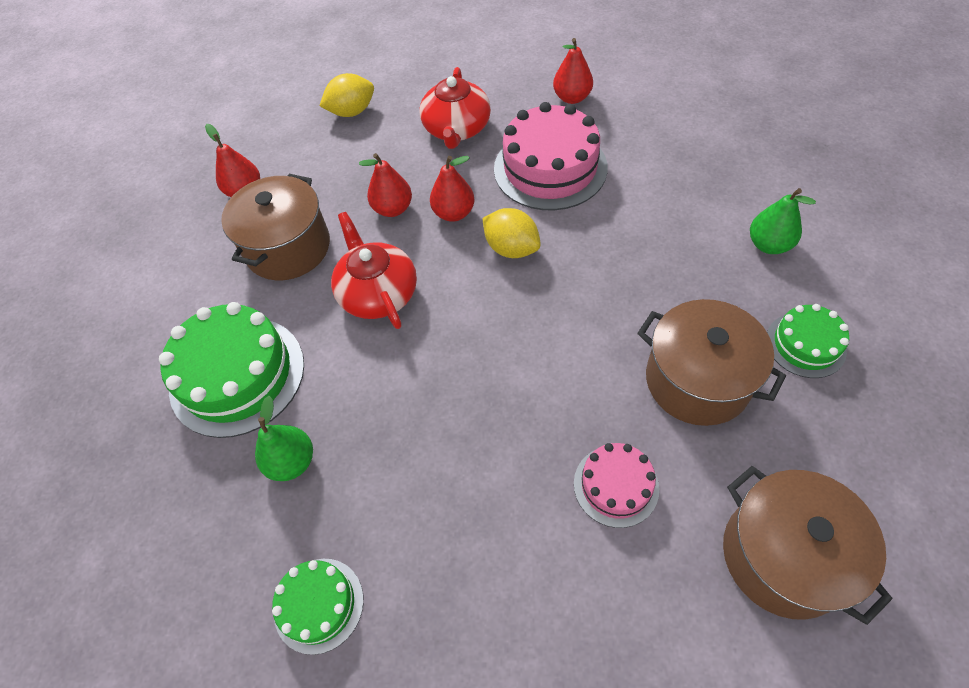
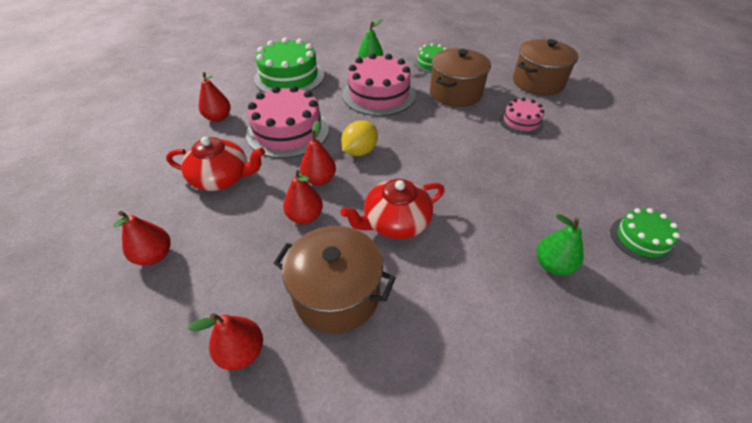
camera: 95 degrees left, 10 degrees down
green cake [159,302,304,438] -> green cake moved to [254,37,324,93]
yellow lemon [320,73,374,117] -> red pear [113,211,171,266]
none -> pink cake [343,53,416,116]

